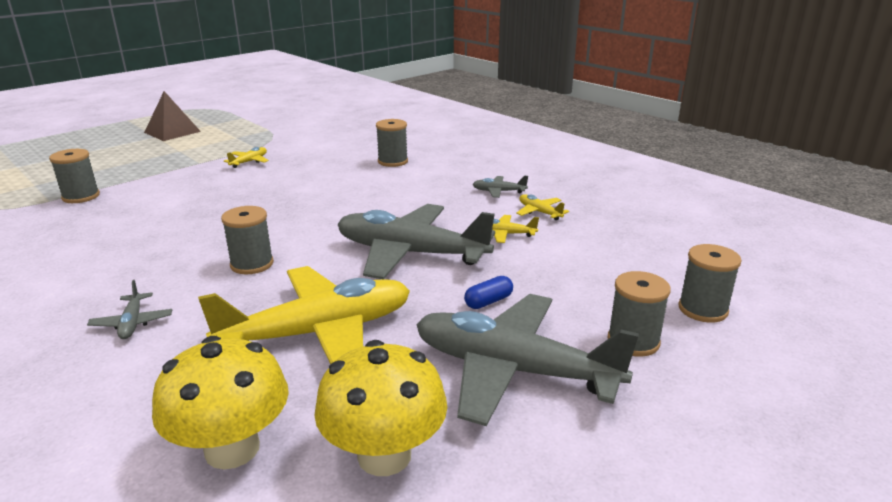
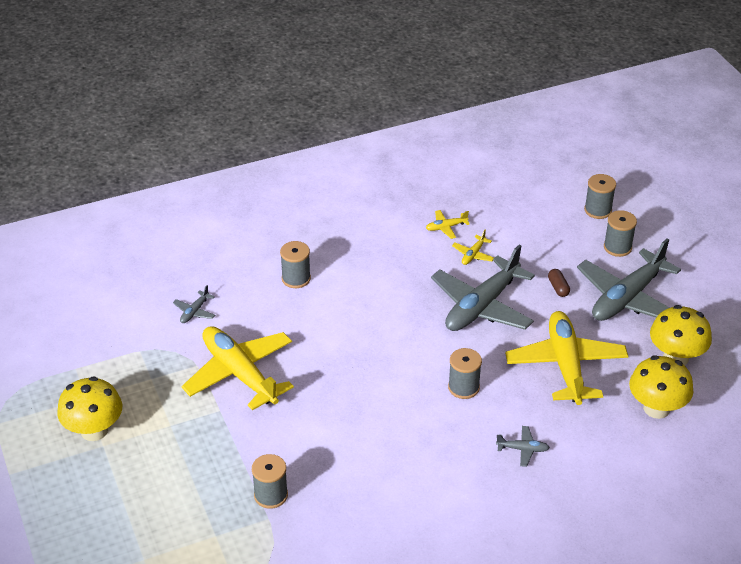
camera: 70 degrees left, 15 degrees up
brown pyramid [144,91,201,141] -> yellow mushroom [57,376,122,441]
yellow plane [224,147,269,168] -> yellow plane [182,326,294,410], size x2.47
blue capsule [464,276,513,309] -> brown capsule [548,269,570,297]
grey plane [473,176,528,198] -> grey plane moved to [173,285,215,323]

